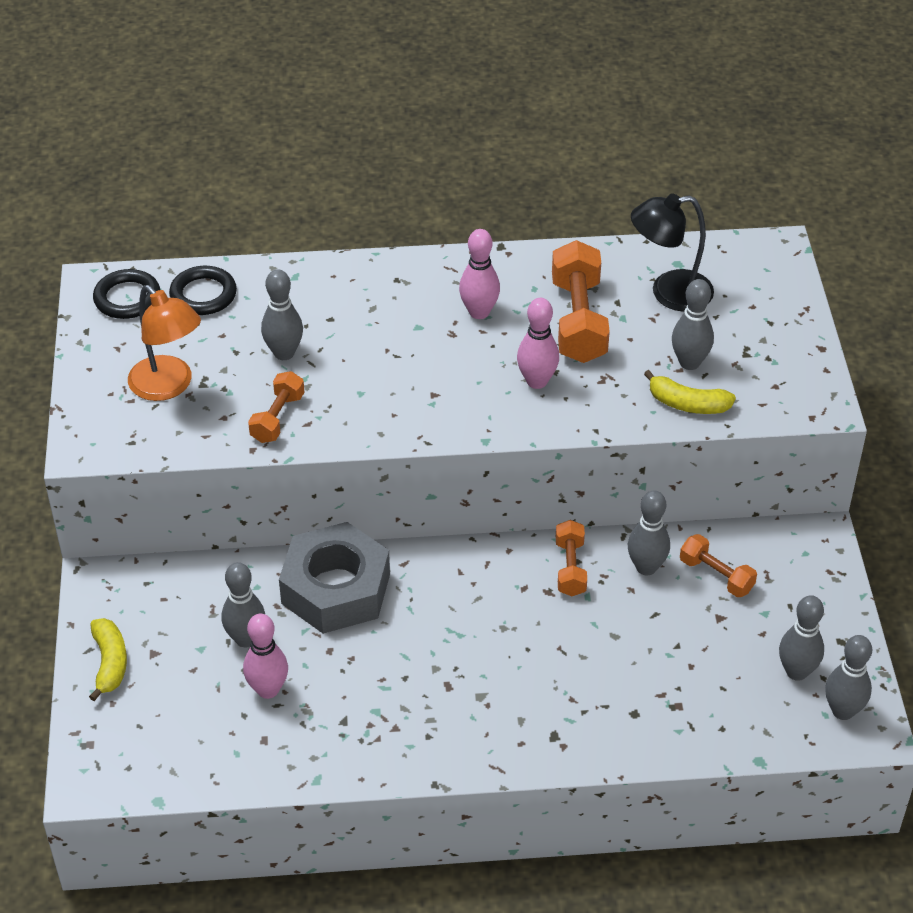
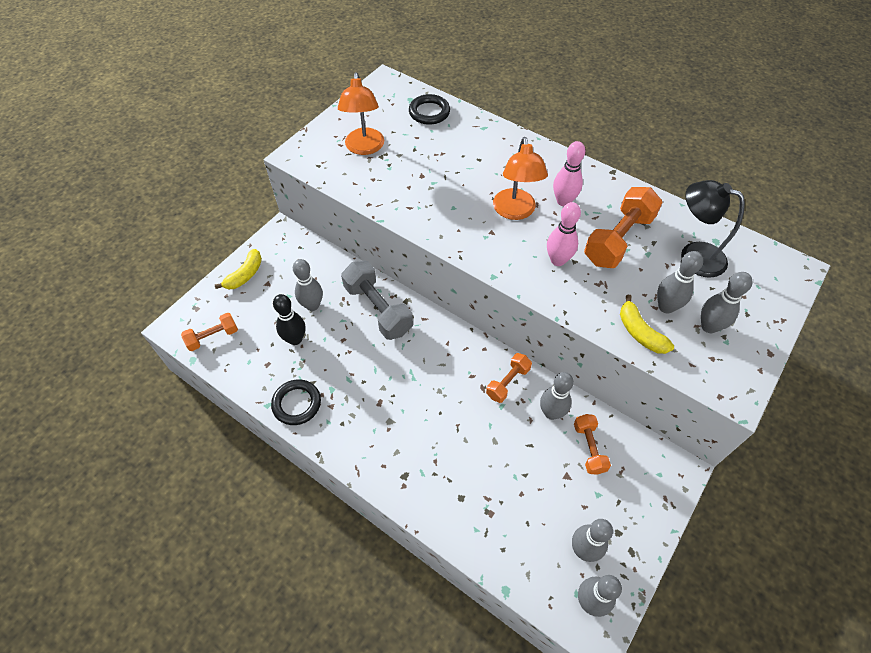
camera: 40 degrees right, 10 degrees up
black ring [93,269,161,319] -> black ring moved to [271,379,321,425]
pink bowling pin [243,613,288,699] -> black bowling pin [273,294,305,345]
orange dumbbell [248,371,305,443] -> orange dumbbell moved to [181,313,238,351]
grey bowling pin [261,269,303,360] -> grey bowling pin moved to [701,272,752,333]
grey nut [279,522,390,634] -> grey dumbbell [341,261,413,340]
none -> orange lamp [493,137,548,220]

